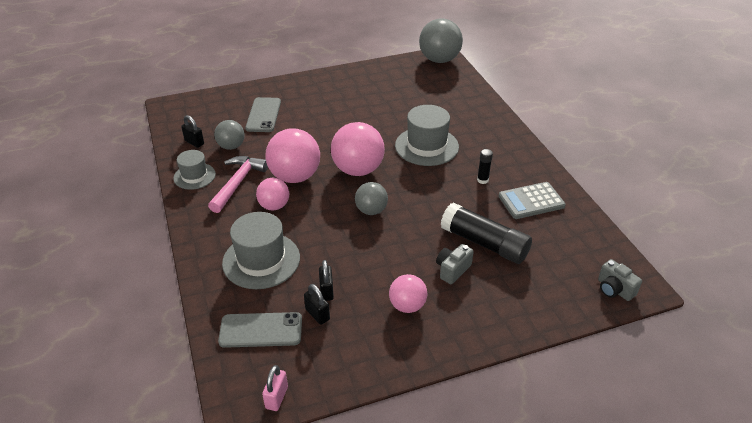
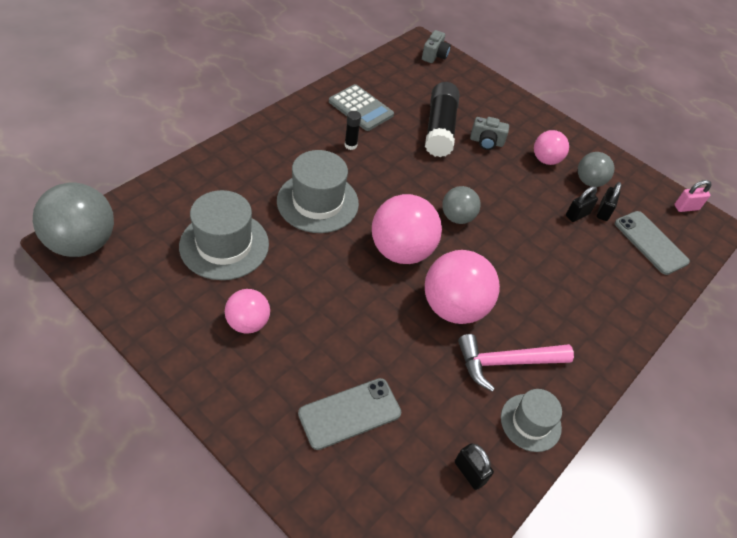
camera: 125 degrees left, 10 degrees up
black padlock [181,115,204,148] -> black padlock turned 45 degrees counterclockwise [455,443,494,490]
grey ball [214,120,245,150] -> grey ball moved to [578,152,614,187]
grey hat [222,212,300,289] -> grey hat moved to [179,190,269,280]
pink ball [256,178,289,211] -> pink ball moved to [225,289,270,334]

